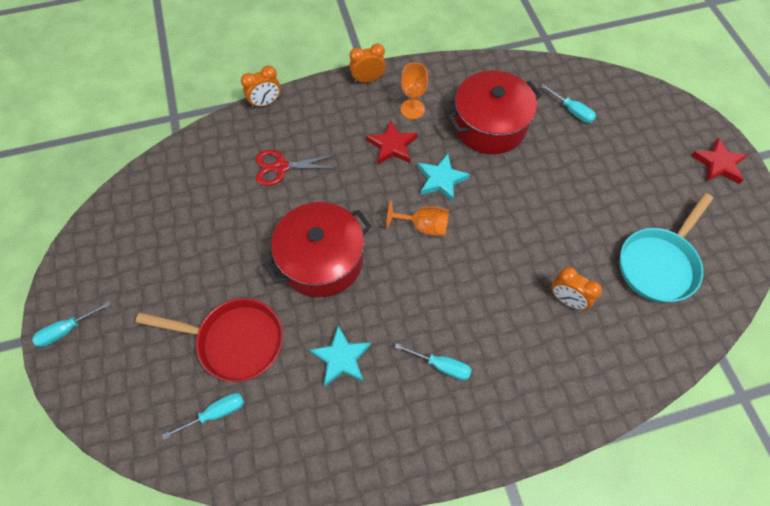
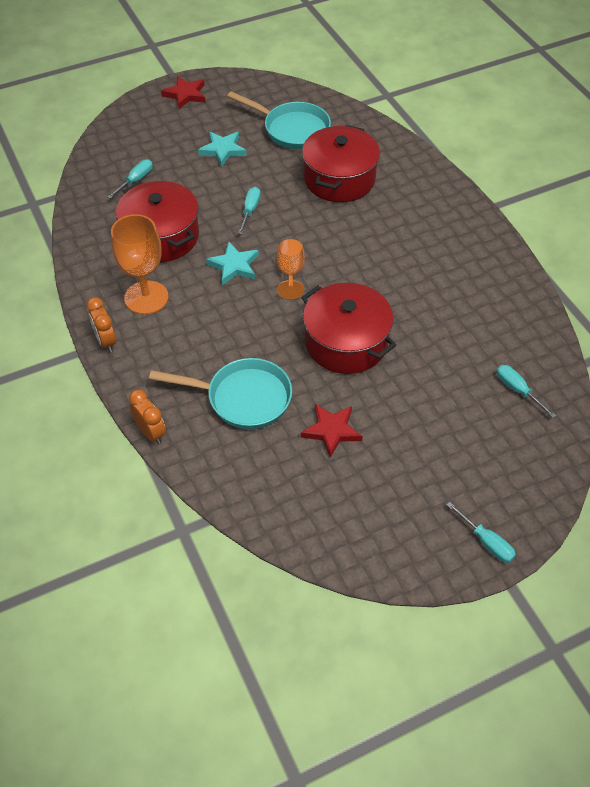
camera: 100 degrees left, 10 degrees down
red pan [136,298,283,382] -> none
red scissors [256,150,337,186] -> turquoise pan [149,358,292,429]
turquoise star [309,325,371,386] -> turquoise star moved to [198,132,247,167]
red star [366,120,418,165] -> red star moved to [301,404,363,458]
turquoise screwdriver [394,343,472,380] -> turquoise screwdriver moved to [238,187,261,234]
orange goblet [400,63,428,119] -> orange goblet [111,214,168,314], size x1.62
orange clock [551,267,602,310] -> red pot [302,125,380,202]

